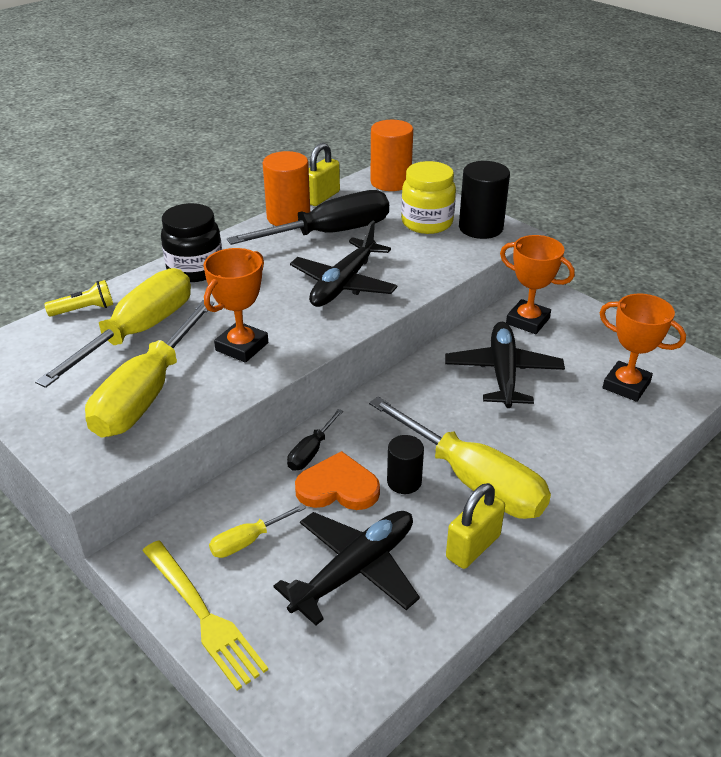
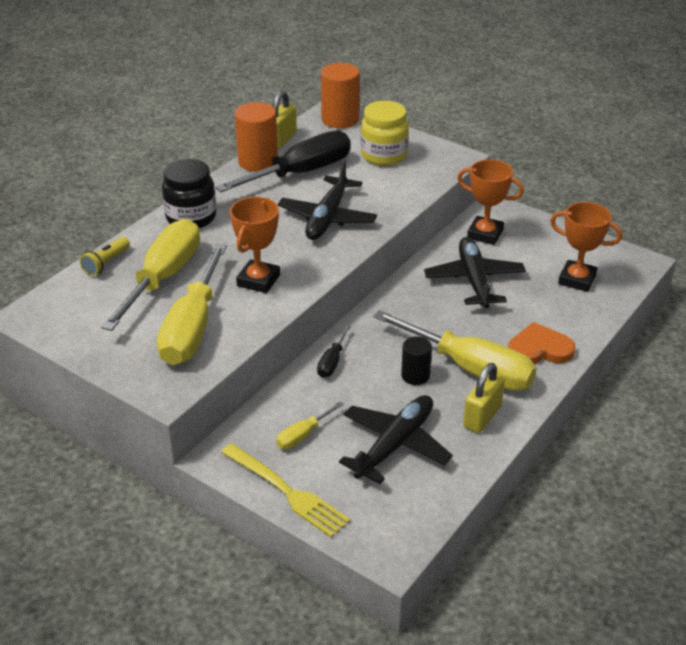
camera: 10 degrees left, 0 degrees up
yellow flashlight [44,280,113,316] -> yellow flashlight turned 150 degrees clockwise [80,237,130,276]
orange heart [295,451,380,510] -> orange heart moved to [508,322,575,364]
black cylinder [459,161,510,239] -> none

